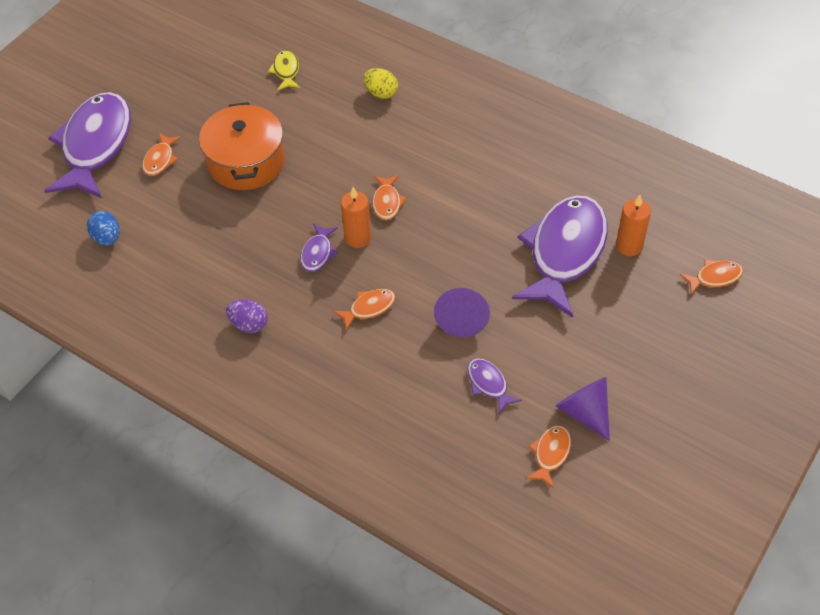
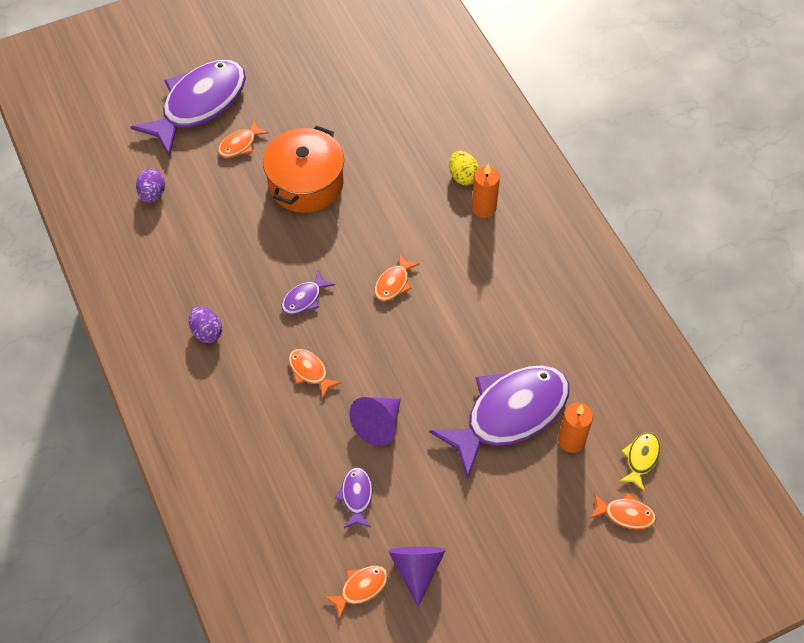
camera: 30 degrees right, 5 degrees up
blue egg [87,211,120,246] -> purple egg [136,169,165,203]
yellow fish [268,50,300,91] -> yellow fish moved to [619,432,660,491]
orange fish [333,289,395,330] -> orange fish turned 135 degrees counterclockwise [288,349,342,399]
orange candle [341,187,371,248] -> orange candle moved to [472,164,500,218]

